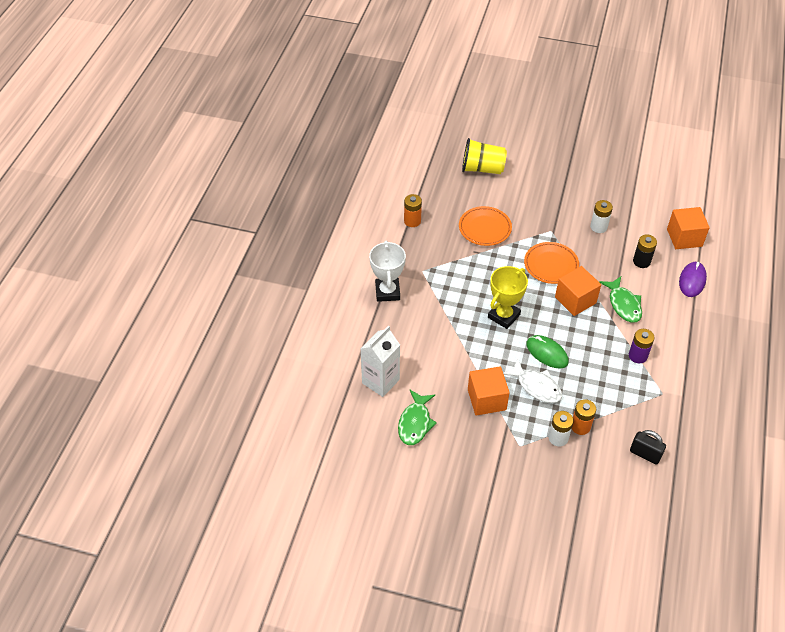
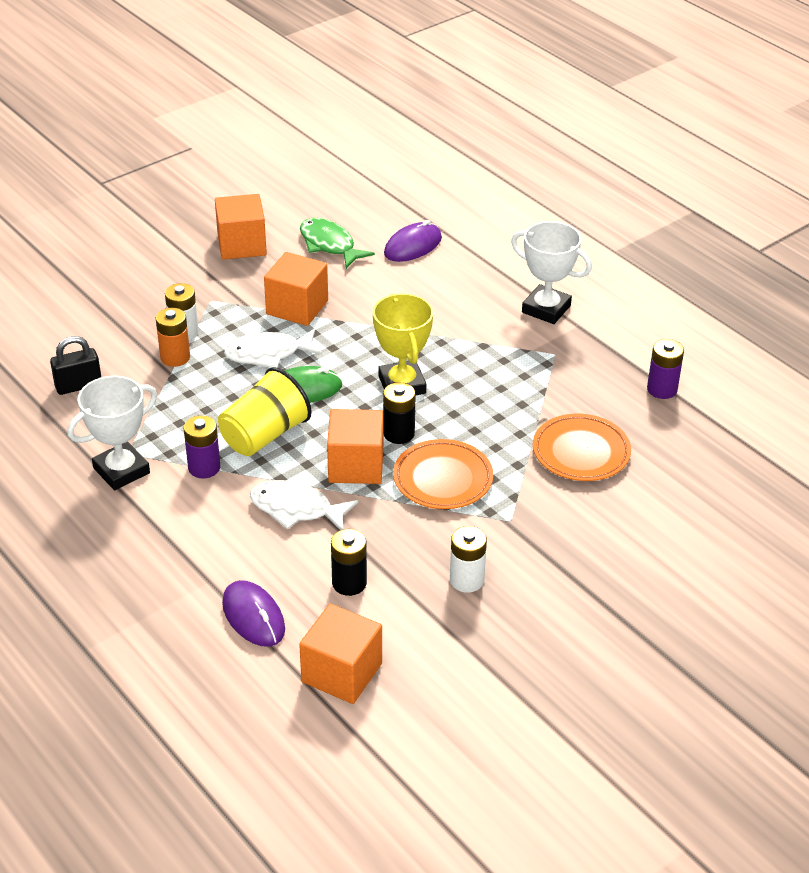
camera: 125 degrees right, 10 degrees down
white carton [360,326,400,397] -> purple mouse [384,220,442,262]
orange battery [404,194,422,227] -> purple battery [647,339,684,399]
yellow cup [462,138,507,174] -> yellow cup moved to [218,367,312,456]
green fish [599,276,642,323] -> white fish [250,480,358,530]
none -> white trophy [68,376,157,490]
none -> orange cube [215,194,267,260]
none -> black battery [383,382,416,444]

